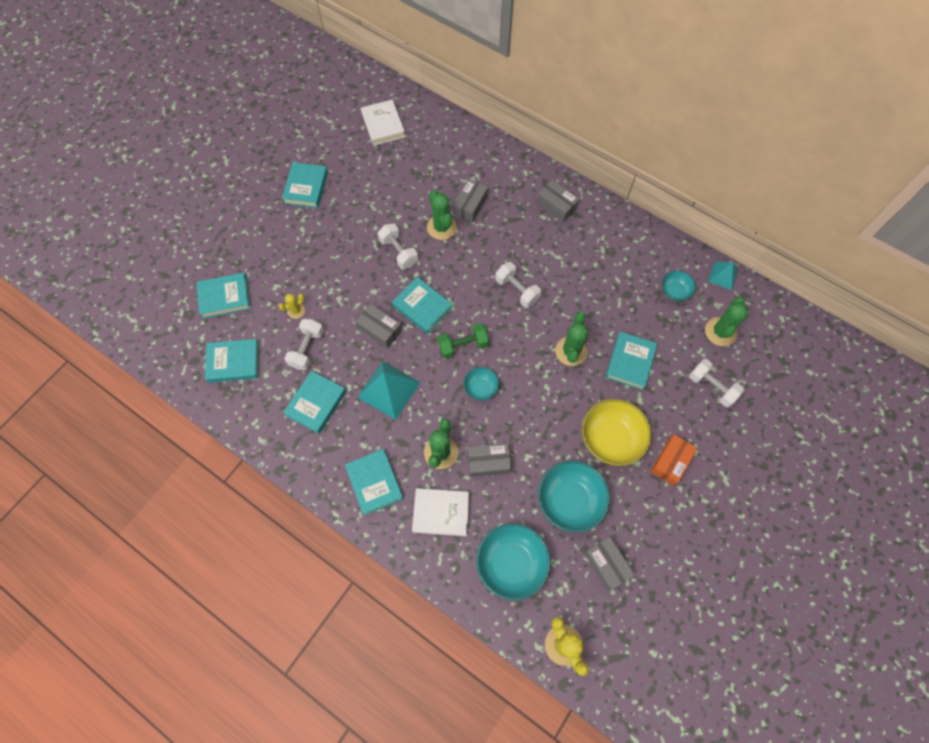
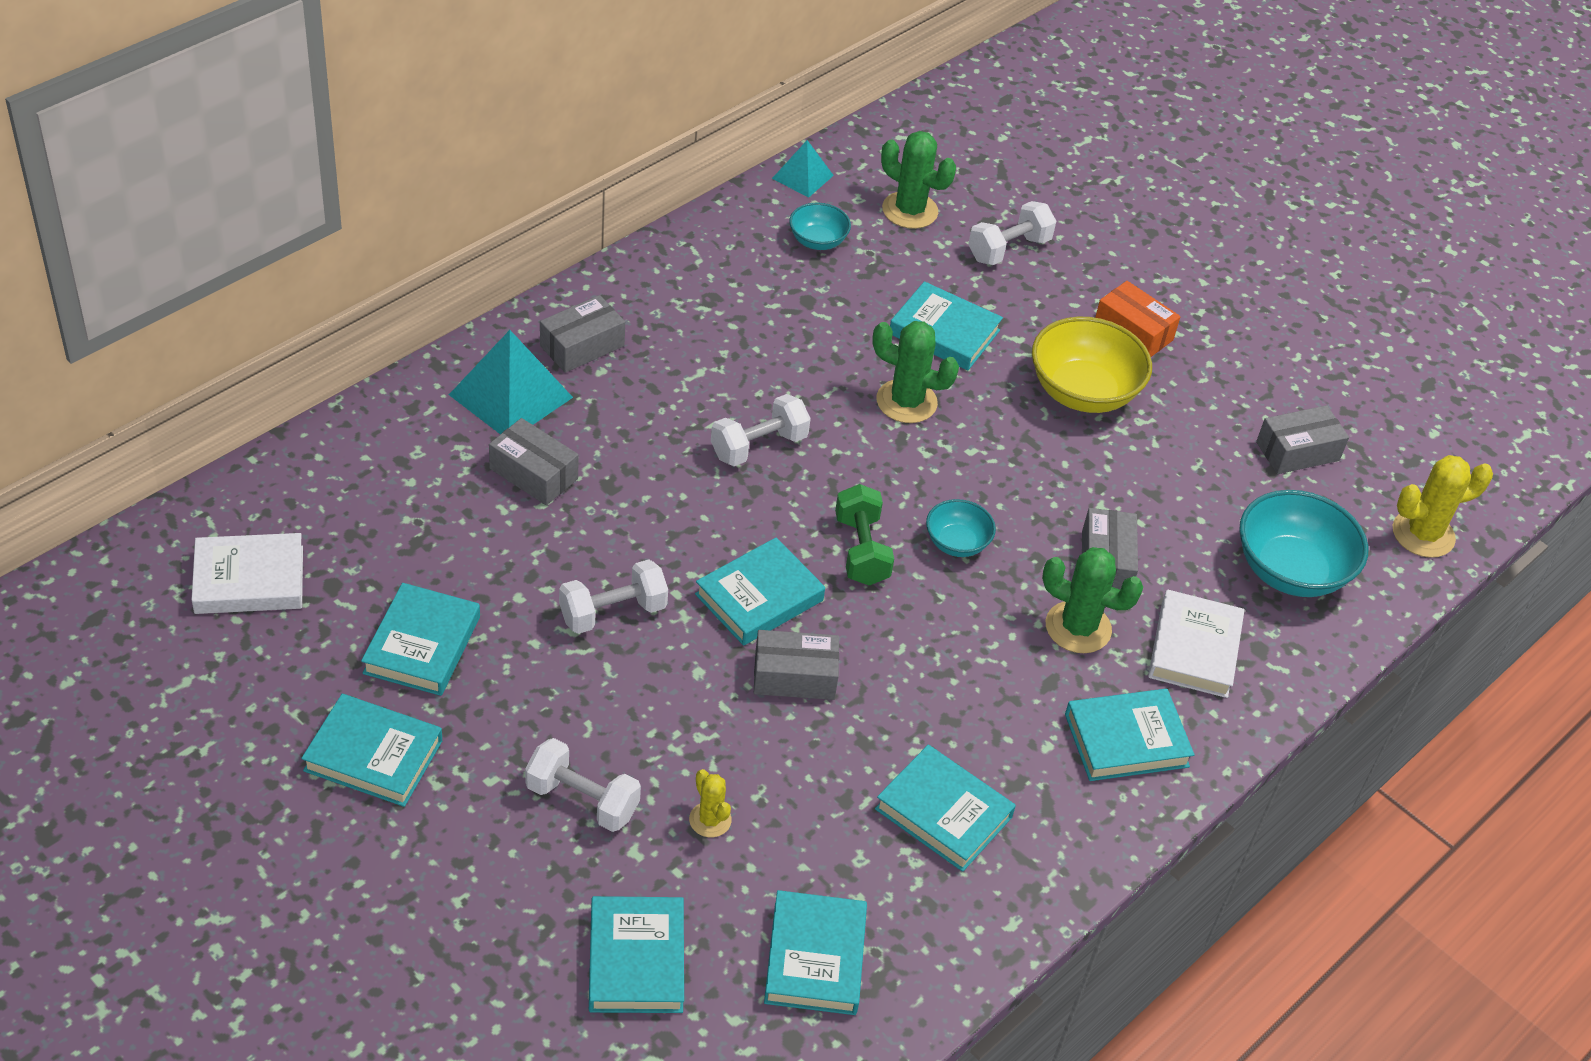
camera: 85 degrees left, 20 degrees down
white dumbbell [284,319,324,370] -> white dumbbell moved to [525,738,641,832]
grey box [356,304,402,348] -> grey box turned 45 degrees clockwise [754,630,839,700]
turquoise pyramid [357,361,421,420] -> turquoise pyramid moved to [449,330,573,434]
green cactus [427,190,457,240] -> none
turquoise bowl [538,461,610,533] -> none
none -> turquoise book [361,583,480,696]

